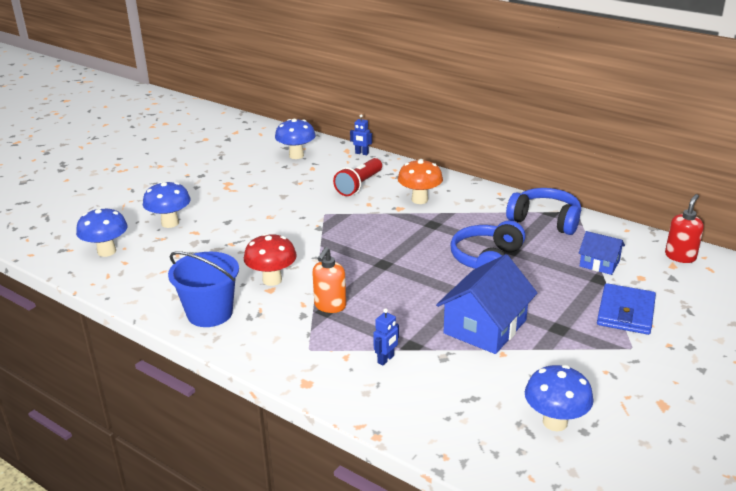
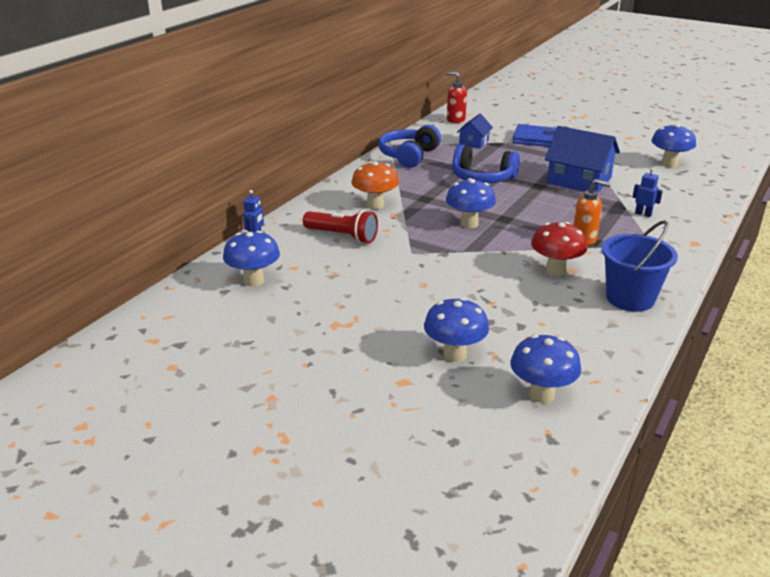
camera: 95 degrees left, 0 degrees up
none -> blue mushroom [446,178,496,228]

